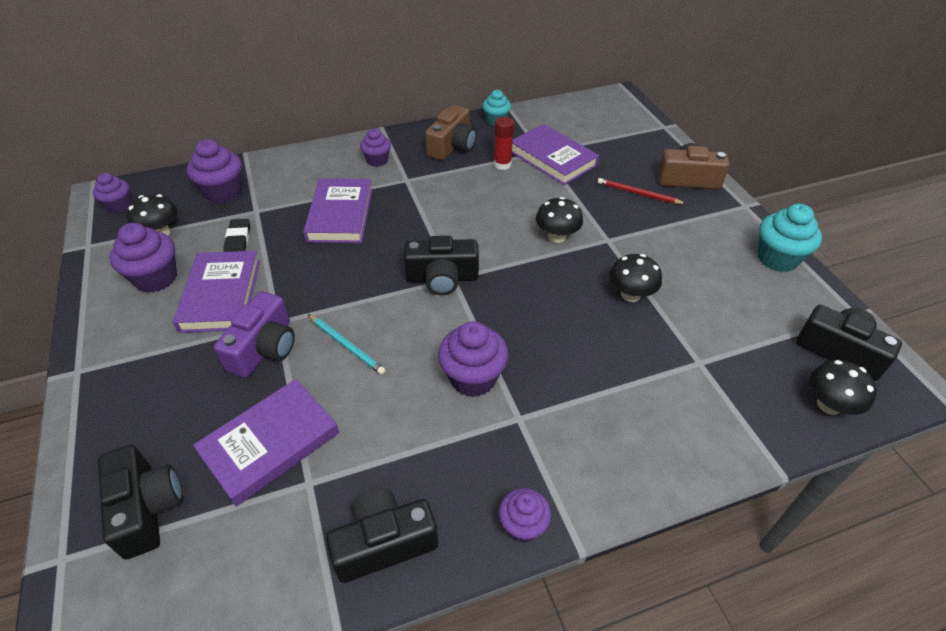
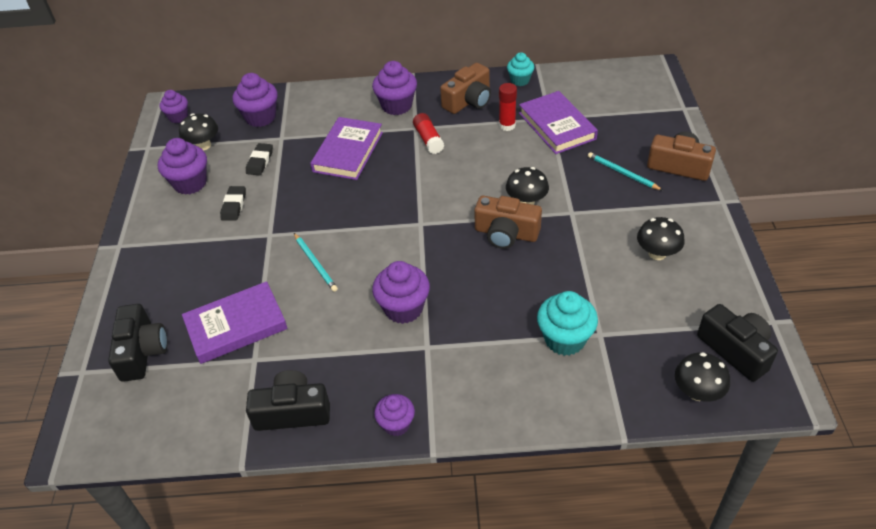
camera: 20 degrees right, 0 degrees up
purple book [173,251,260,333] -> black eraser [220,186,246,221]
purple camera [214,291,295,378] -> none
purple cupcake [360,129,391,167] -> purple cupcake [372,61,417,115], size x1.58
black camera [404,236,479,295] -> none
red pencil [598,178,686,204] -> turquoise pencil [588,152,663,191]
black mushroom [609,254,662,302] -> black mushroom moved to [637,217,685,260]
turquoise cupcake [758,204,822,272] -> turquoise cupcake moved to [537,291,598,356]
none -> red glue stick [413,113,444,154]
none -> brown camera [474,196,542,249]

